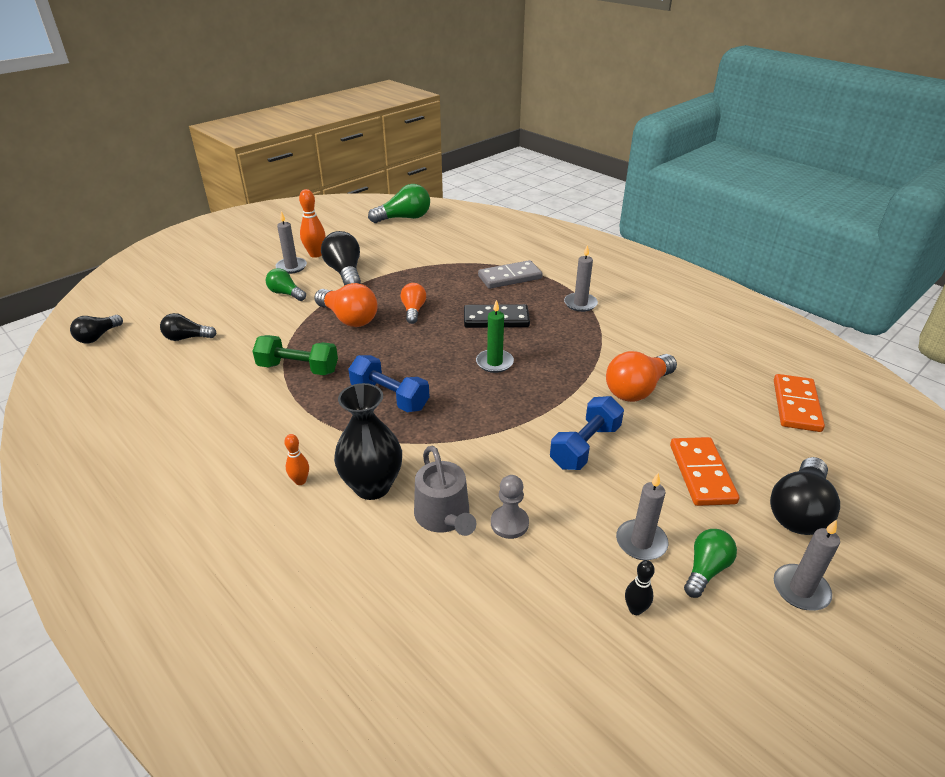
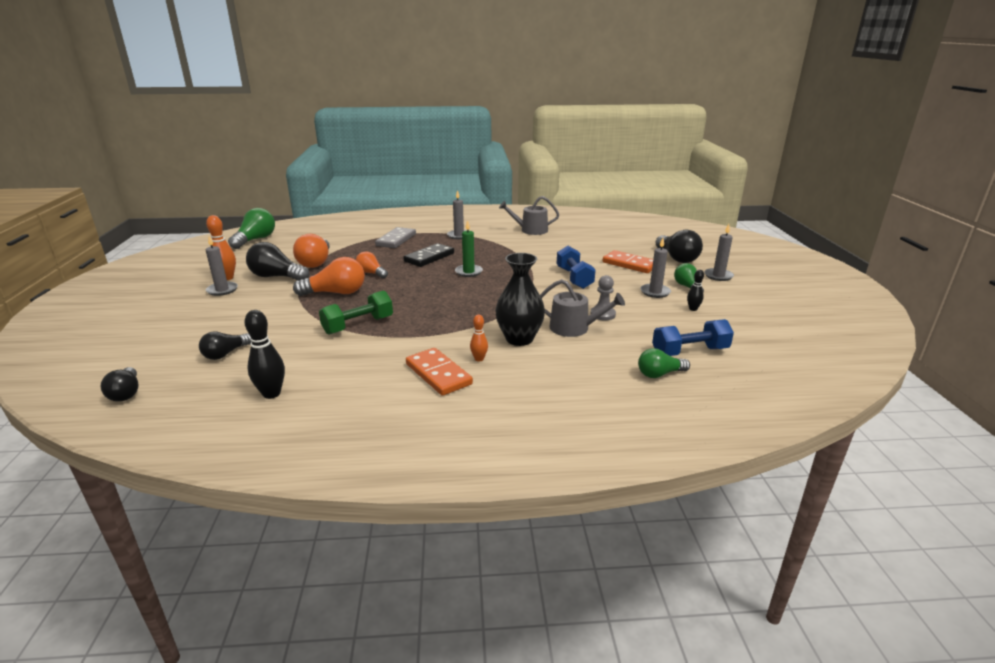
camera: 50 degrees left, 10 degrees down
green light bulb [266,268,306,301] -> green light bulb moved to [638,348,690,378]
blue dumbbell [348,355,430,412] -> blue dumbbell moved to [652,319,734,356]
orange light bulb [606,351,677,402] -> orange light bulb moved to [293,234,330,268]
orange domino [774,374,825,432] -> orange domino moved to [406,348,473,396]
none -> black bowling pin [244,310,285,399]
none -> grey watering can [499,196,559,235]

